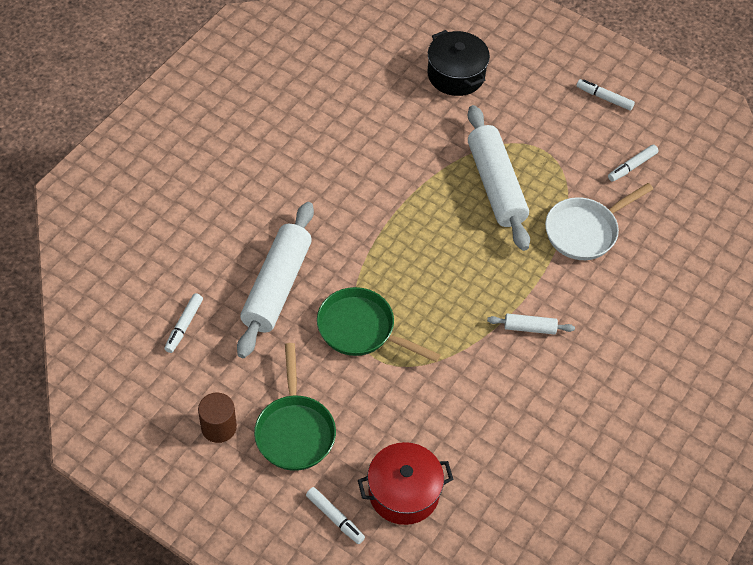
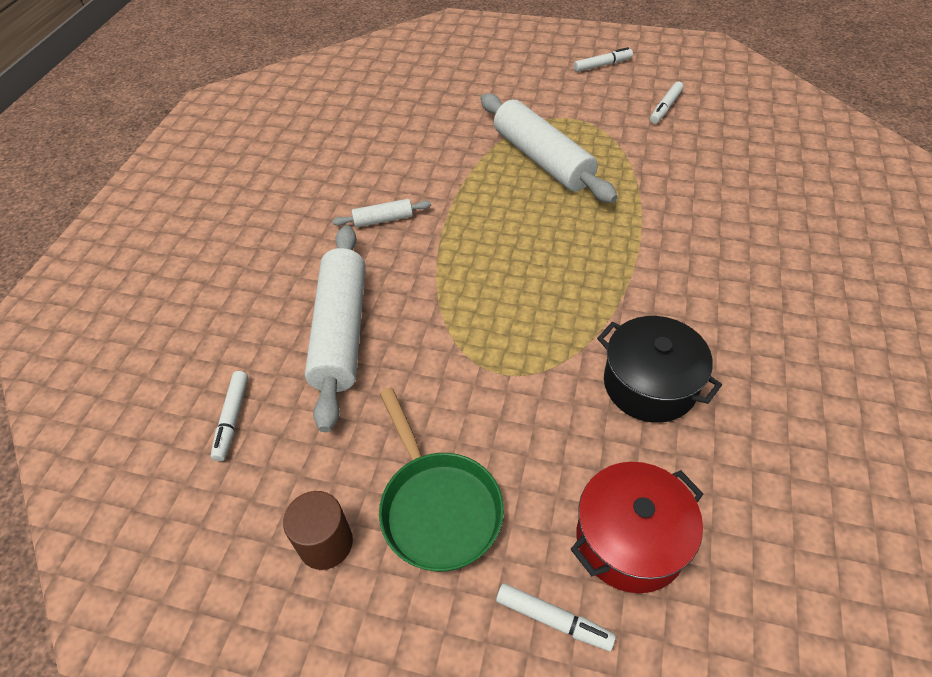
camera: 15 degrees left, 5 degrees down
green pan [317,287,441,363] -> none
black pot [427,30,490,96] -> black pot moved to [597,316,722,423]
white rolling pin [487,313,575,335] -> white rolling pin moved to [332,199,431,227]
white pan [545,183,653,260] -> none
white marker [577,79,635,111] -> white marker turned 150 degrees clockwise [574,47,633,72]

